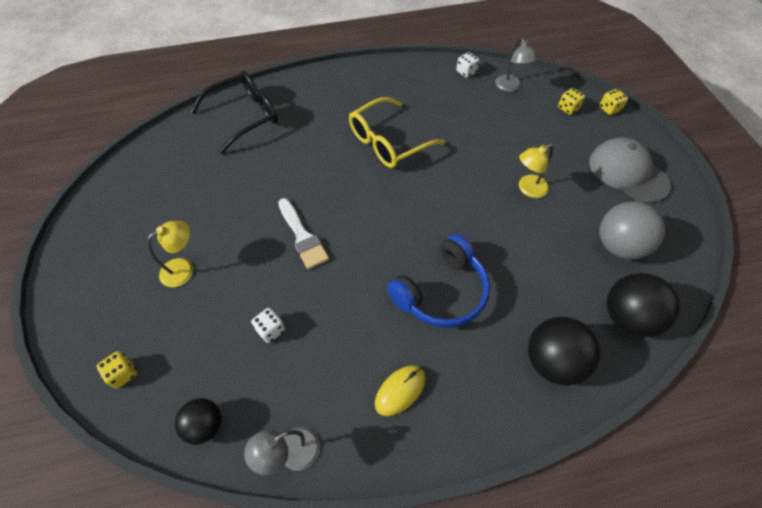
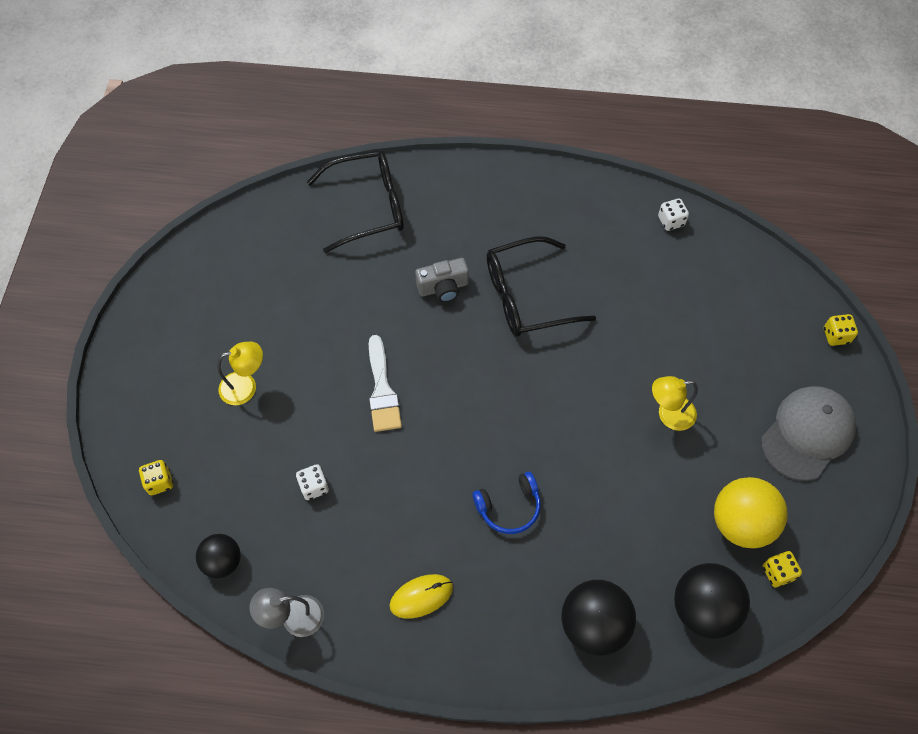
camera: 20 degrees right, 5 degrees up
yellow glasses [349,97,446,168] -> black glasses [487,236,596,336]
blue headphones [387,234,490,328] -> blue headphones [472,472,541,534], size x0.60
grey lamp [496,38,538,92] -> none
yellow dice [558,88,585,115] -> yellow dice moved to [763,551,802,587]
grey cap [589,137,671,203] -> grey cap turned 60 degrees clockwise [761,386,857,481]
grey ball [599,201,665,260] -> yellow ball [714,477,787,548]
none -> grey camera [415,258,469,302]

